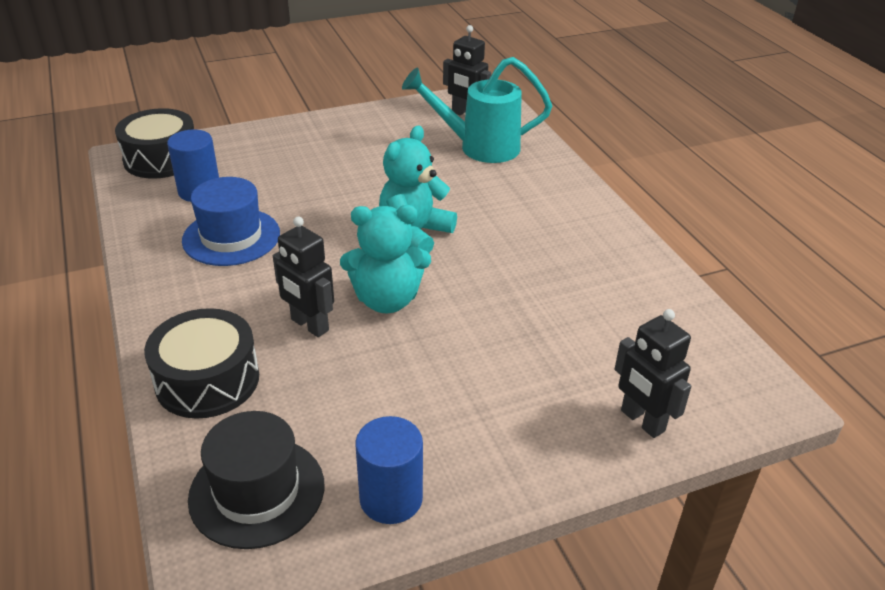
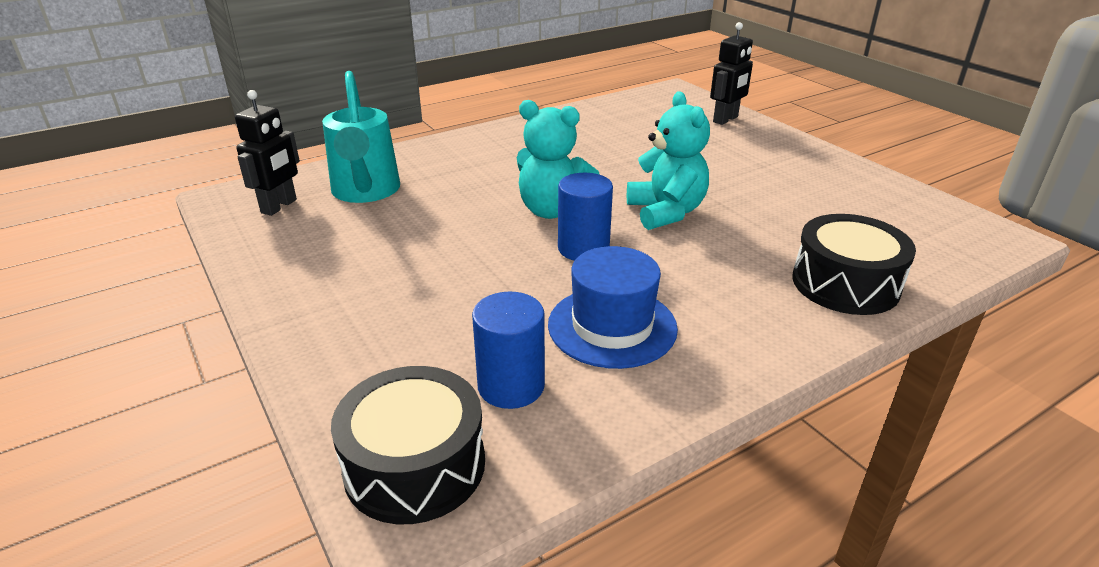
camera: 100 degrees left, 5 degrees down
black hat [188,411,324,549] -> none
black robot [273,217,334,337] -> none
blue cylinder [355,416,423,524] -> blue cylinder moved to [558,173,613,261]

